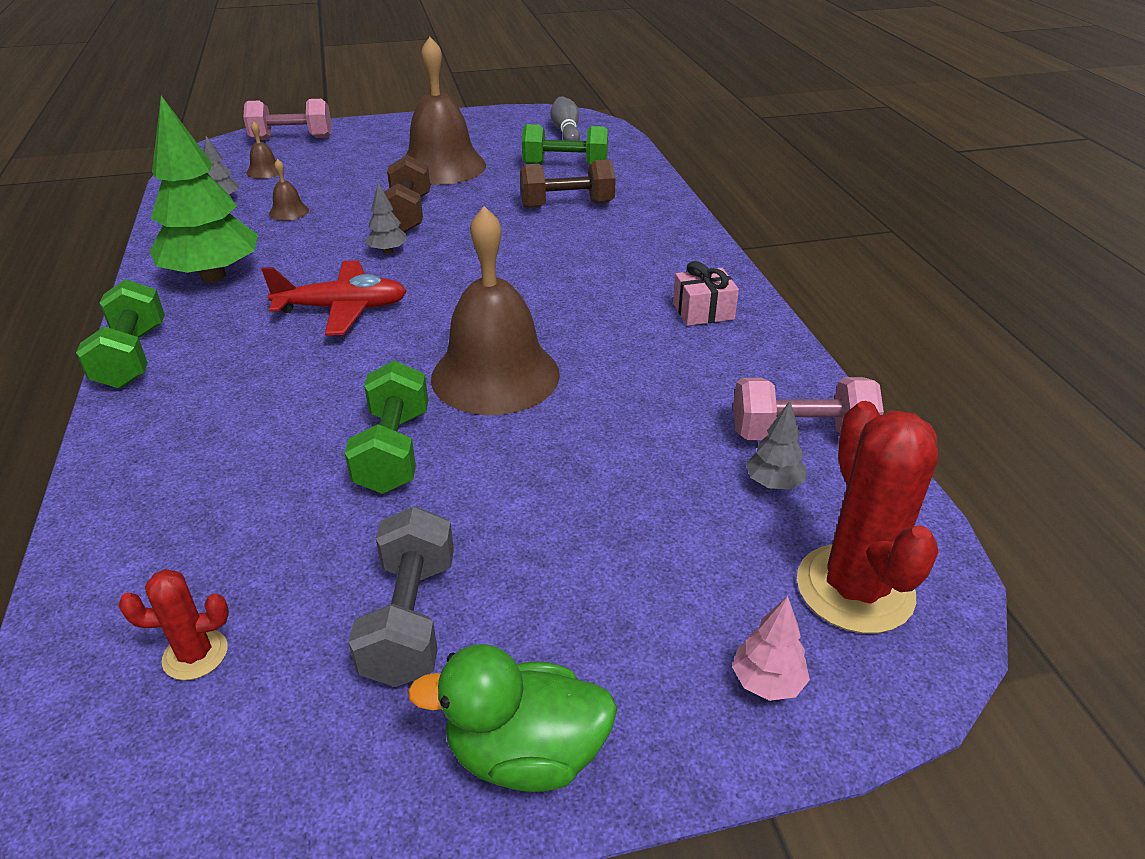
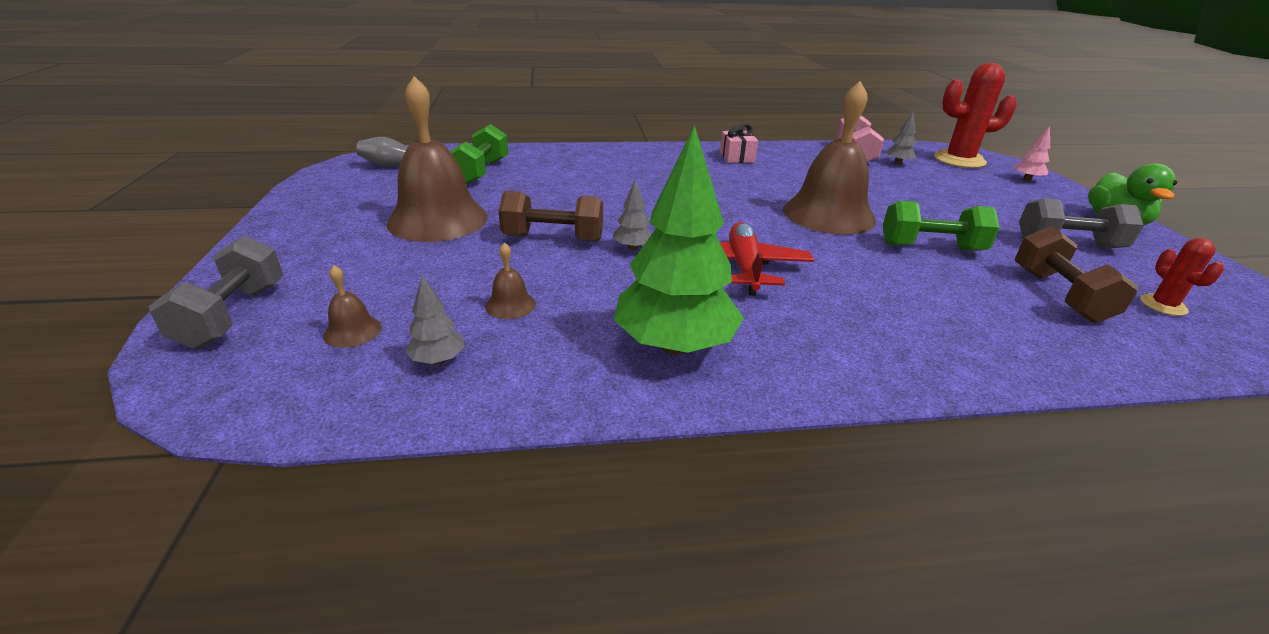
camera: 85 degrees left, 5 degrees down
green dumbbell [76,279,165,389] -> none
pink dumbbell [243,99,331,140] -> grey dumbbell [149,236,284,349]
brown dumbbell [520,159,616,208] -> brown dumbbell moved to [1015,226,1138,323]

